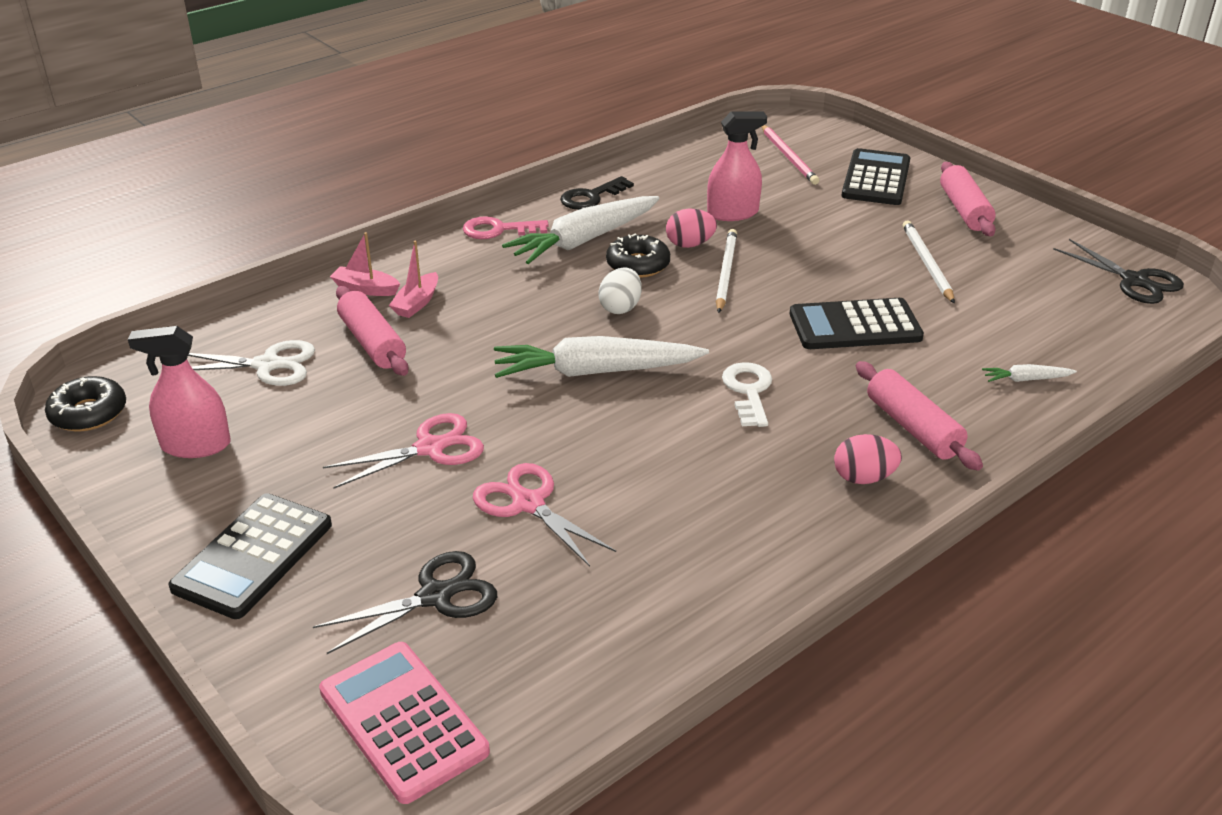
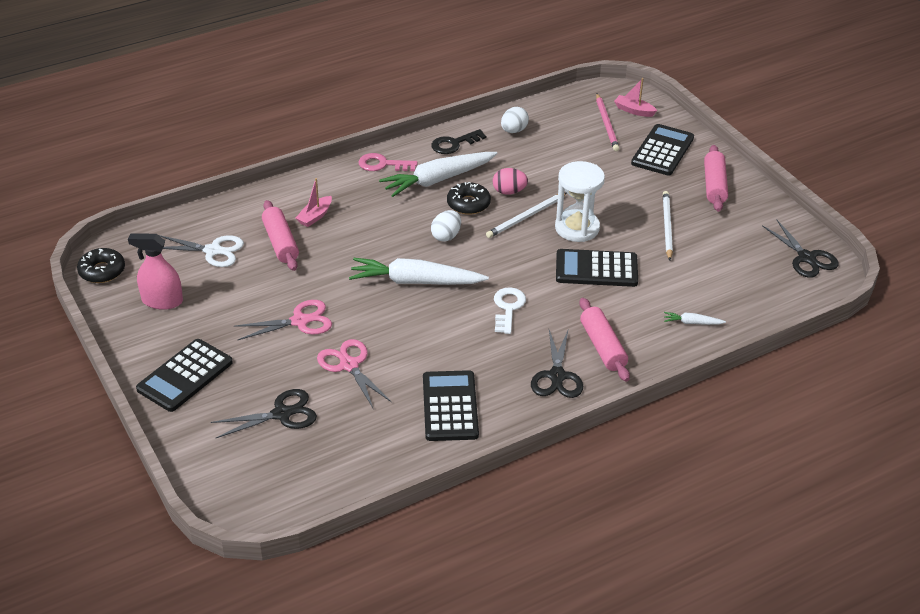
camera: 10 degrees right, 5 degrees up
pink calculator [319,642,490,804] -> none
pink boat [330,232,400,296] -> pink boat moved to [614,78,657,117]
pink spray bottle [707,111,767,221] -> none
white pencil [716,229,737,313] -> white pencil turned 150 degrees counterclockwise [486,193,566,238]
pink egg [834,434,902,484] -> black scissors [531,328,583,398]
none -> black calculator [423,370,479,441]
none -> white egg [501,107,529,133]
none -> white hourglass [555,161,605,242]

